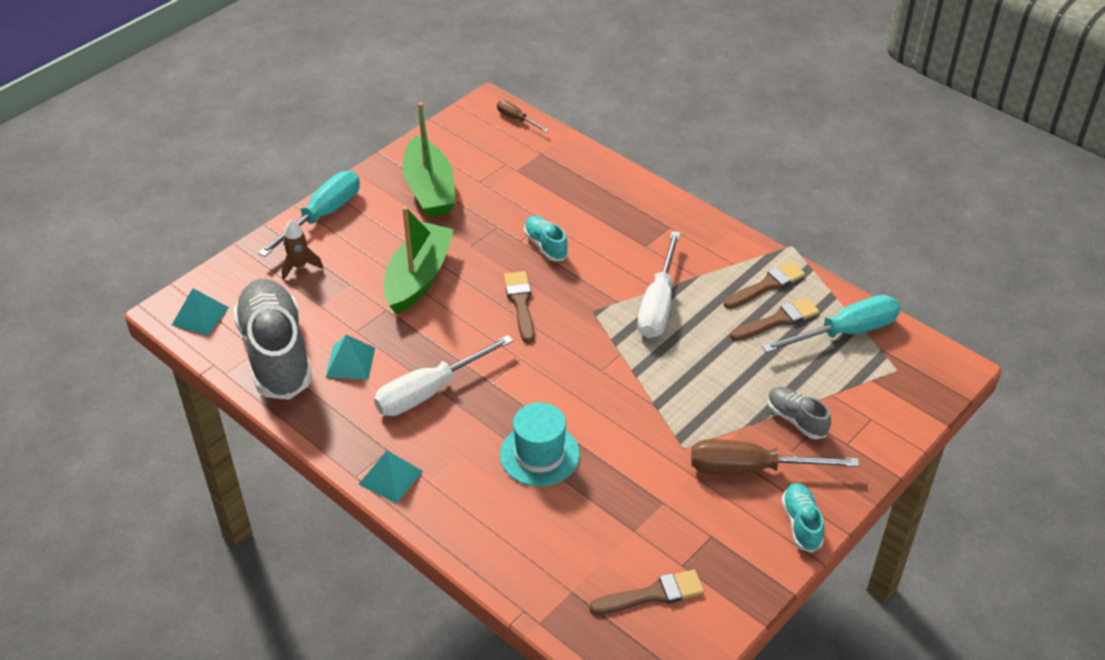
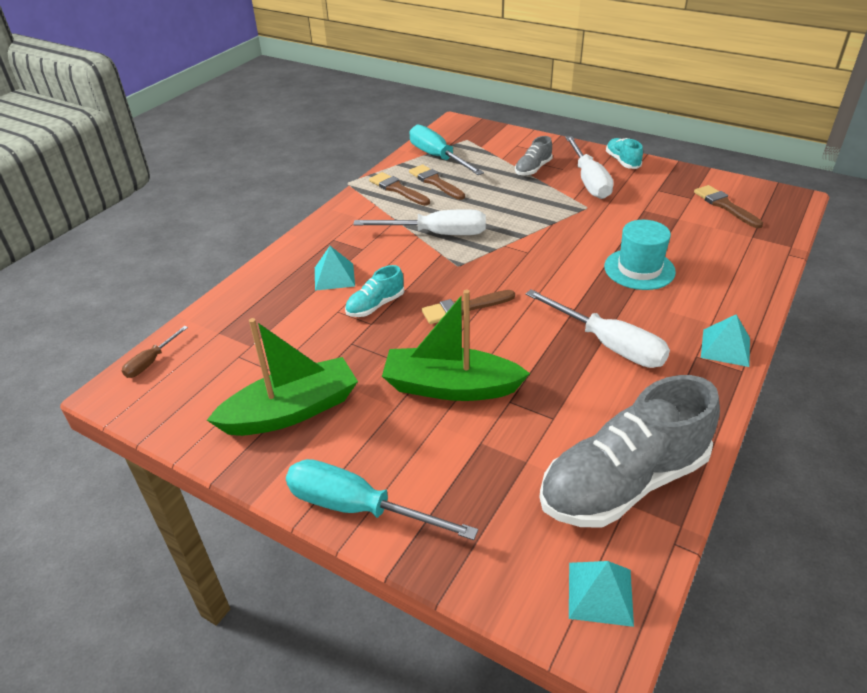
camera: 100 degrees left, 5 degrees down
brown rocket [282,219,323,281] -> none
turquoise pyramid [326,335,375,380] -> turquoise pyramid moved to [315,246,355,291]
brown screwdriver [691,439,859,475] -> white screwdriver [565,136,614,199]
turquoise shoe [781,483,824,553] -> turquoise shoe turned 90 degrees clockwise [606,138,643,169]

